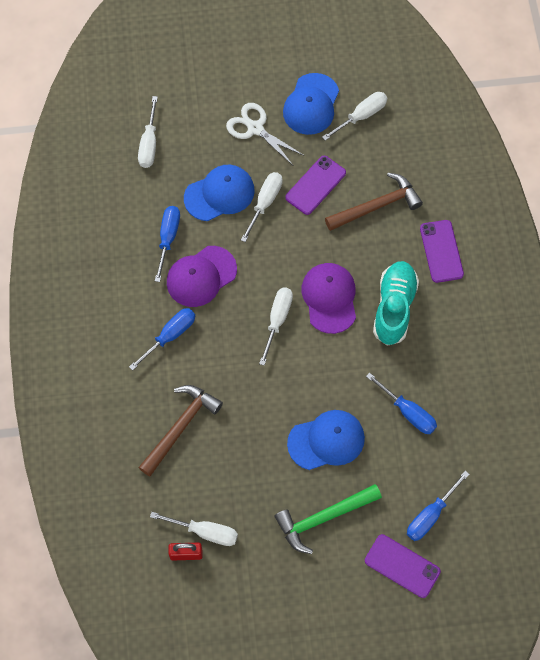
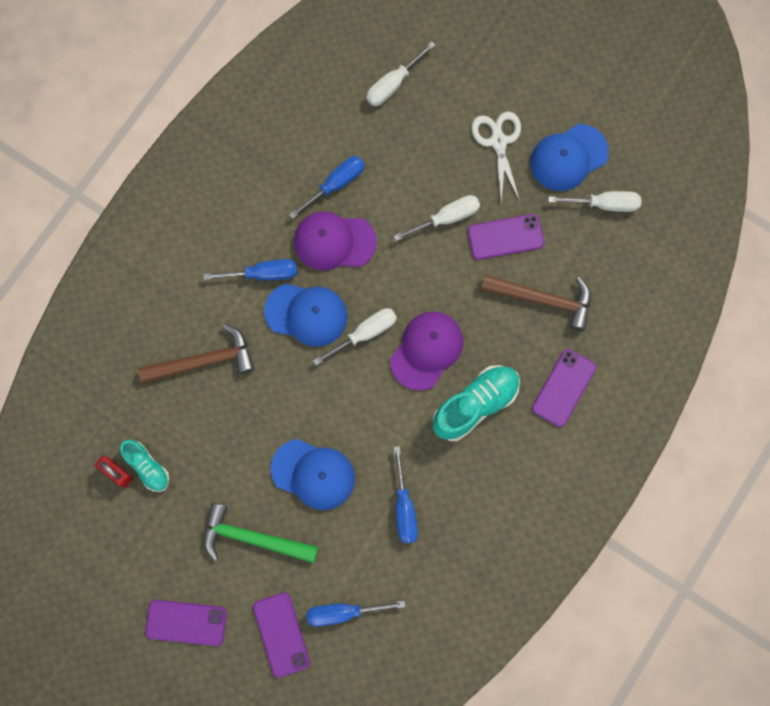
camera: 40 degrees right, 10 degrees up
white screwdriver [150,512,238,546] -> turquoise shoe [120,440,169,492]
blue cap [184,165,255,221] -> blue cap moved to [264,283,348,347]
none -> purple phone [145,600,227,646]

